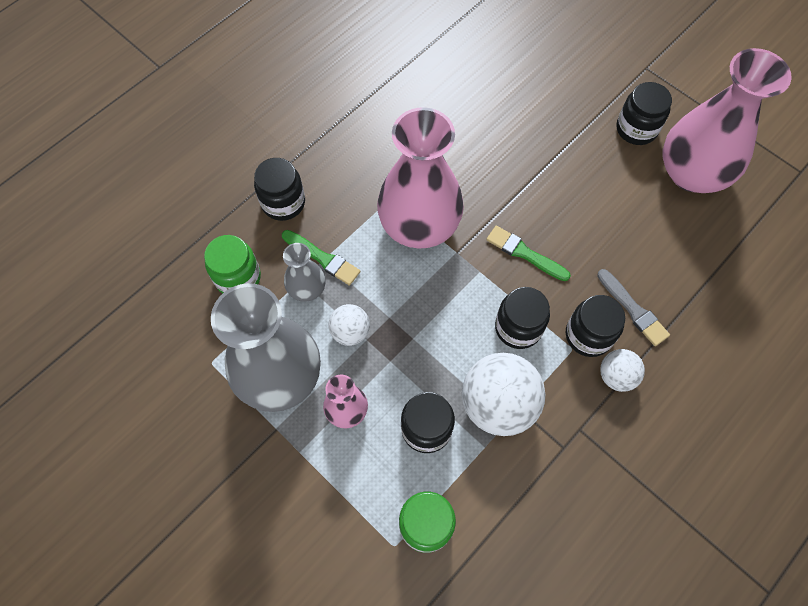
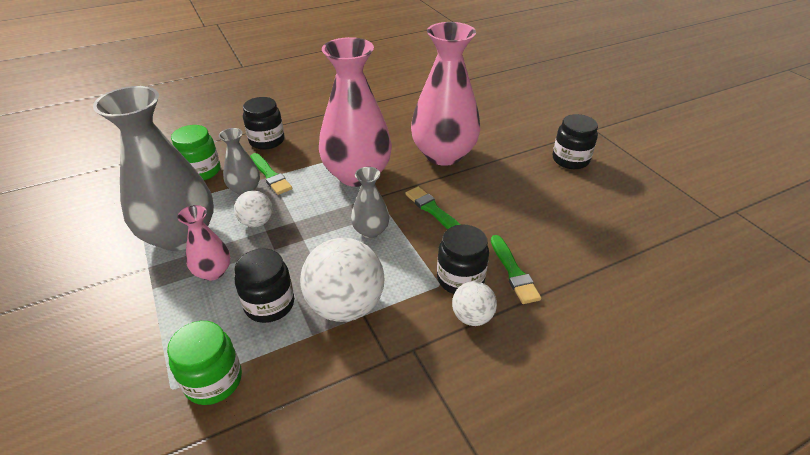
camera: 20 degrees right, 25 degrees down
black jar [495,287,550,349] -> none
grey brush [597,269,670,346] -> green brush [491,235,541,304]
pink vase [663,48,792,193] -> pink vase moved to [411,22,481,166]
none -> grey vase [351,167,389,238]

